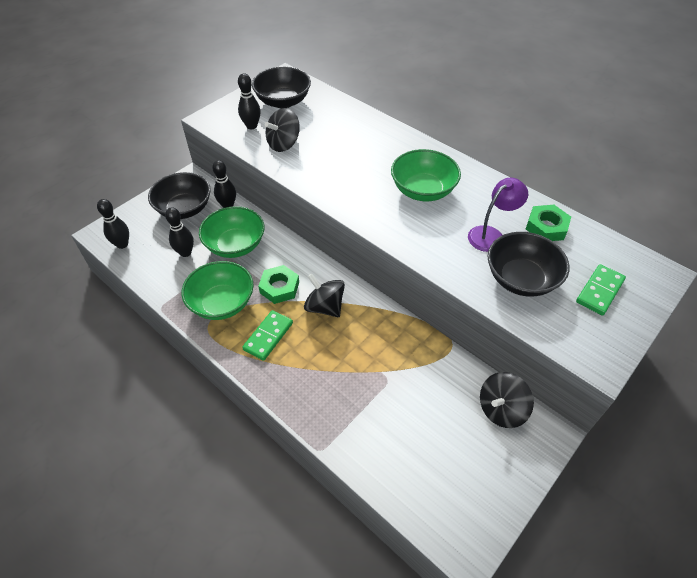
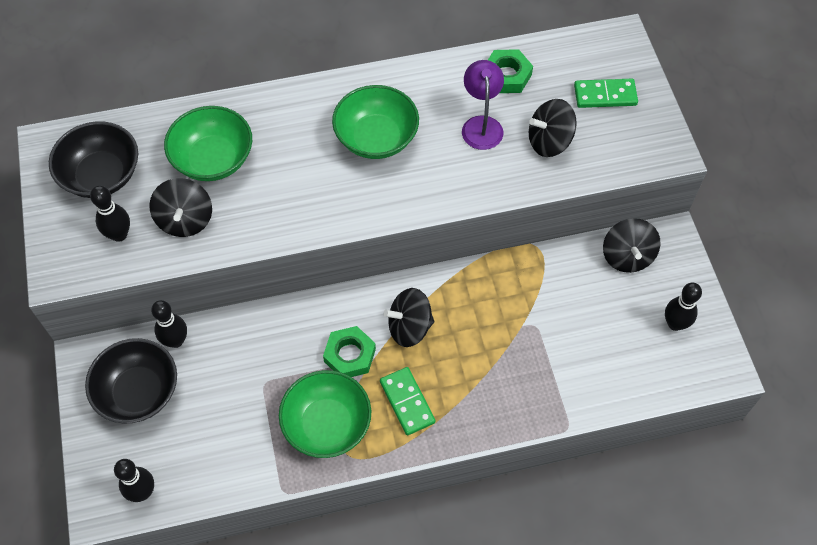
camera: 55 degrees left, 10 degrees up
black bowling pin [165,207,194,257] -> black bowling pin moved to [665,283,702,331]
green bowl [199,206,265,258] -> green bowl moved to [164,106,252,181]
black bowl [488,232,569,297] -> black spinning top [529,99,577,157]
green domino [576,264,626,315] -> green domino turned 75 degrees counterclockwise [574,79,638,108]

